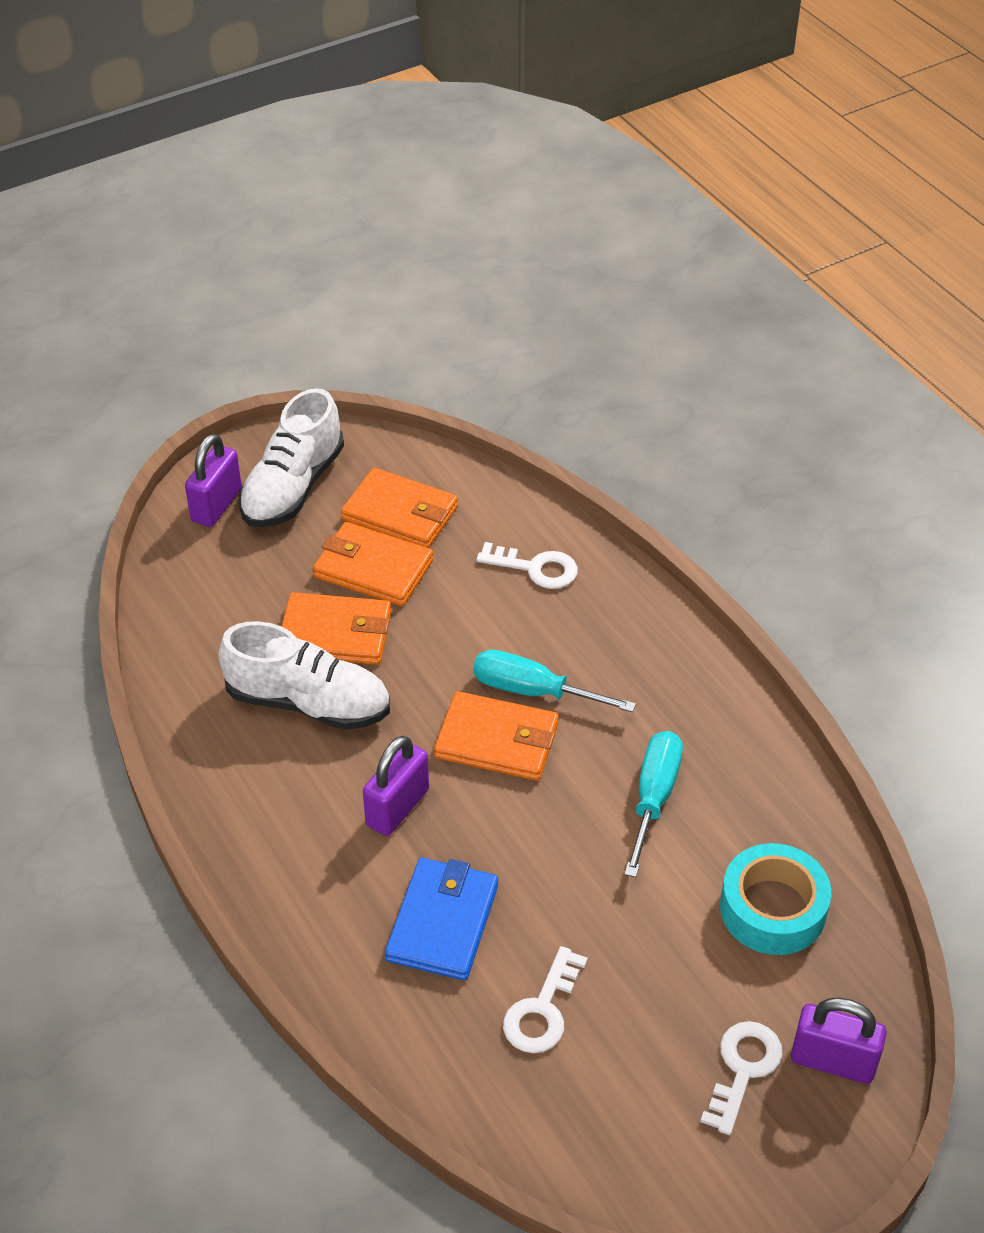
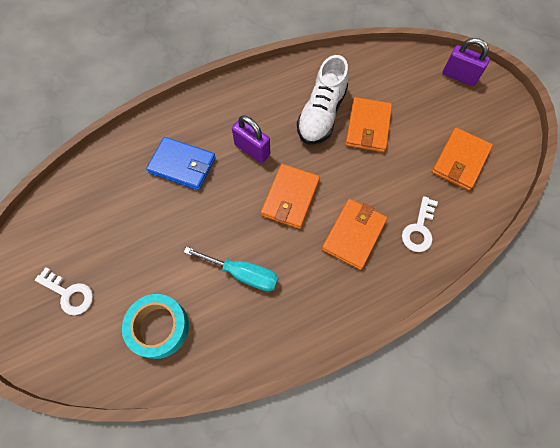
camera: 95 degrees right, 20 degrees up
white shoe [238,388,344,527] -> none
orange wallet [313,522,433,606] -> orange wallet moved to [322,199,387,270]
turquoise screwdriver [473,650,636,712] -> none
white key [503,946,588,1053] -> none
purple padlock [791,998,887,1084] -> none

